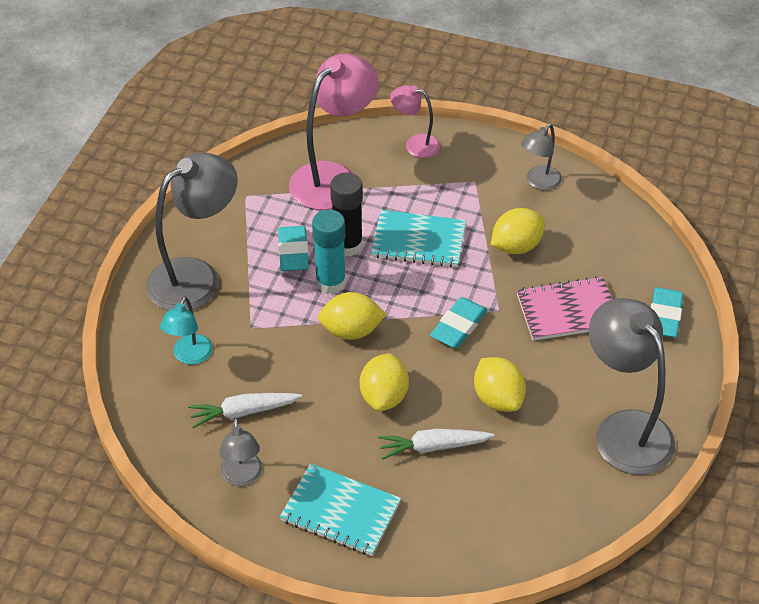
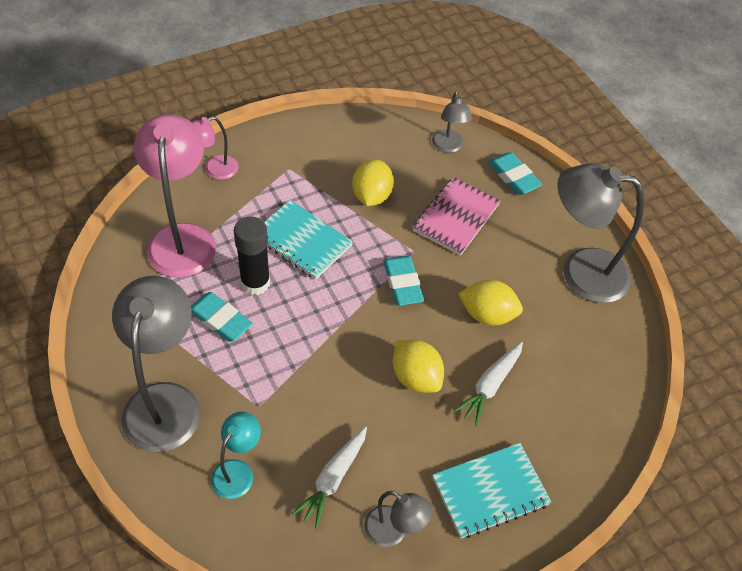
camera: 50 degrees left, 5 degrees up
turquoise lamp [160,297,213,365] -> turquoise lamp turned 120 degrees counterclockwise [211,411,261,499]
turquoise glue stick [312,210,346,294] -> none
yellow lemon [318,292,387,340] -> none
turquoise notebook [371,210,466,268] -> turquoise notebook turned 75 degrees clockwise [264,200,353,280]
grey lamp [521,124,562,191] -> grey lamp moved to [432,92,472,153]

